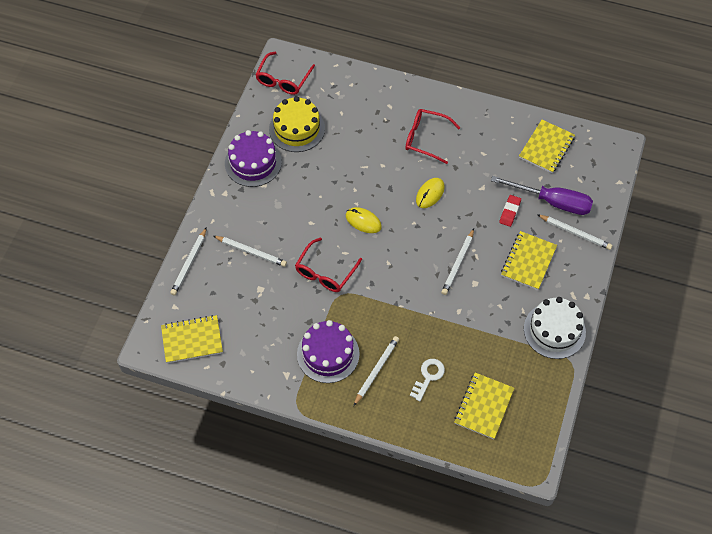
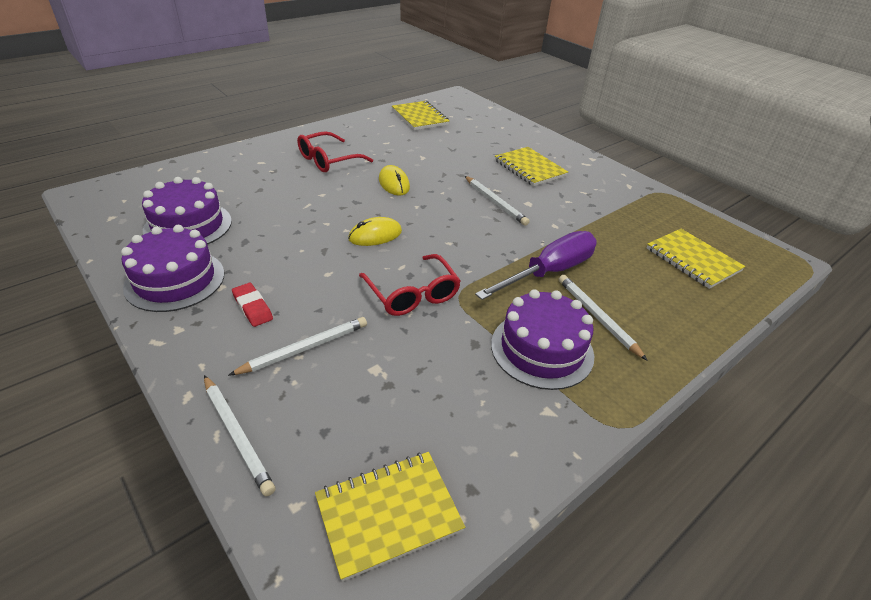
camera: 60 degrees left, 20 degrees down
yellow notebook [161,315,223,363] -> yellow notebook turned 45 degrees clockwise [315,452,465,582]
red glasses [255,52,315,95] -> none
yellow cake [269,96,325,152] -> purple cake [142,177,232,245]
white key [410,359,445,401] -> none
purple screwdriver [491,176,593,215] -> purple screwdriver moved to [475,231,597,300]
red eraser [499,195,521,227] -> red eraser moved to [232,283,273,327]
white cake [524,297,586,359] -> none
white pencil [537,214,613,250] -> none

